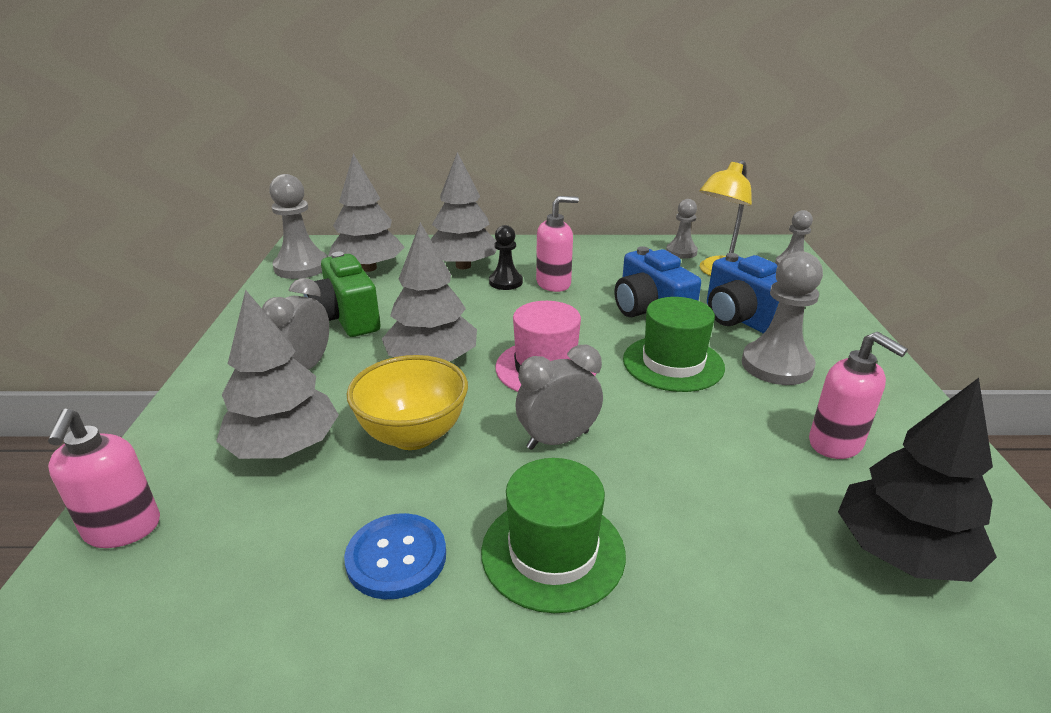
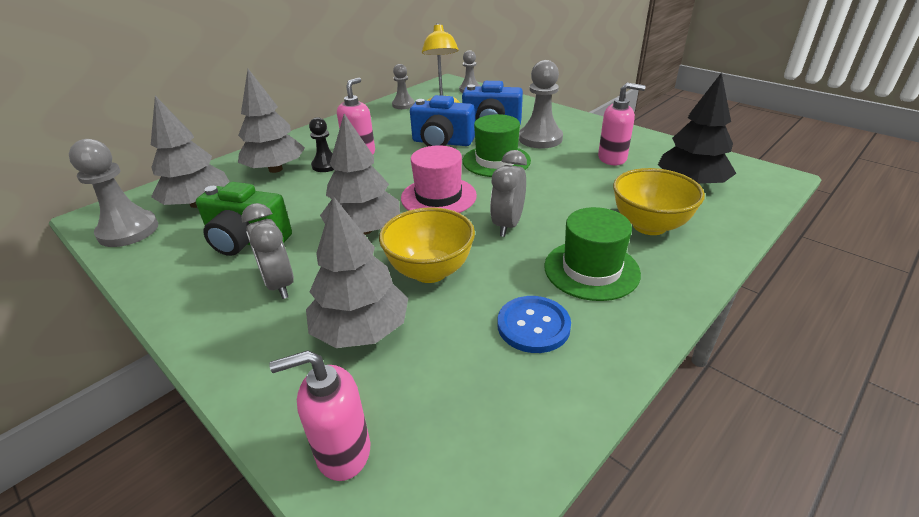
camera: 45 degrees left, 5 degrees up
pink soap dispenser [48,409,160,548] -> pink soap dispenser turned 135 degrees clockwise [269,350,370,481]
none -> yellow bowl [613,168,705,235]

